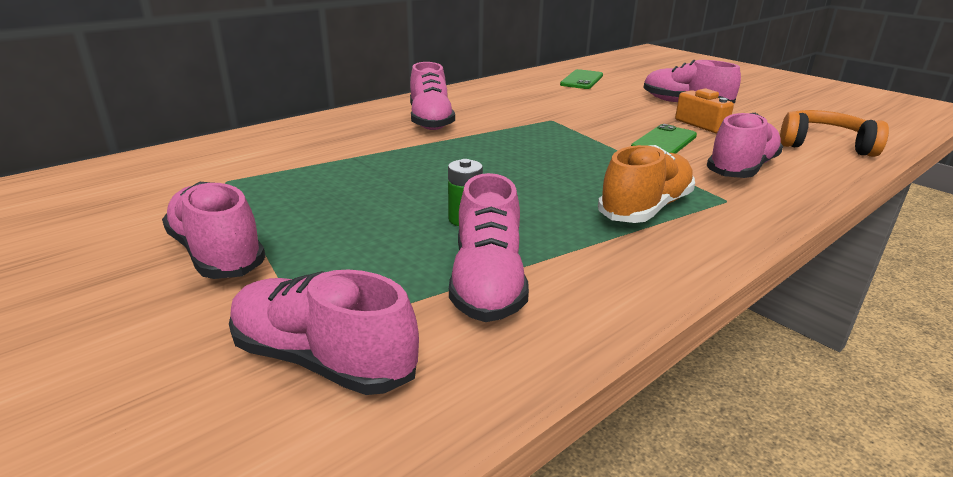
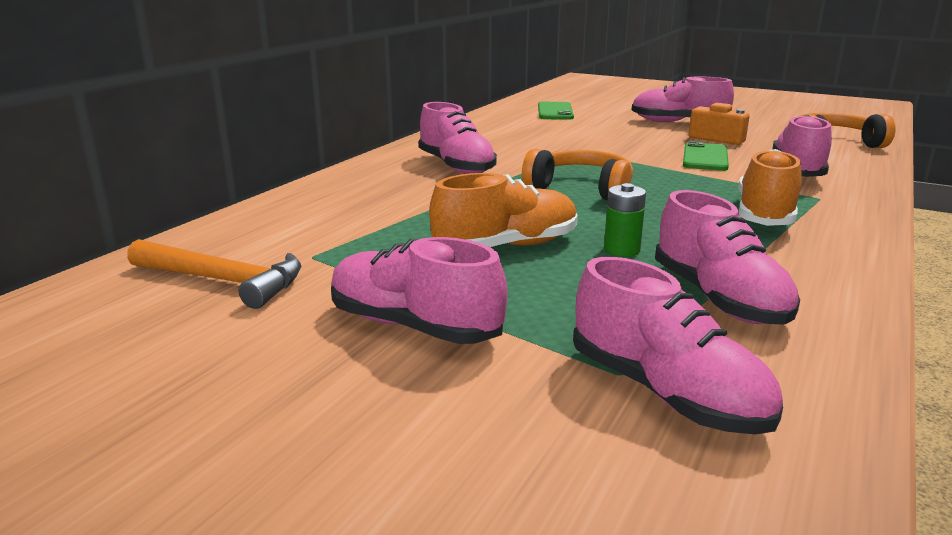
camera: 20 degrees left, 5 degrees down
pink shoe [229,270,419,395] -> pink shoe turned 135 degrees counterclockwise [573,257,783,434]
none -> orange hammer [127,239,301,309]
none -> orange shoe [429,173,578,247]
none -> orange headphones [522,149,633,200]

